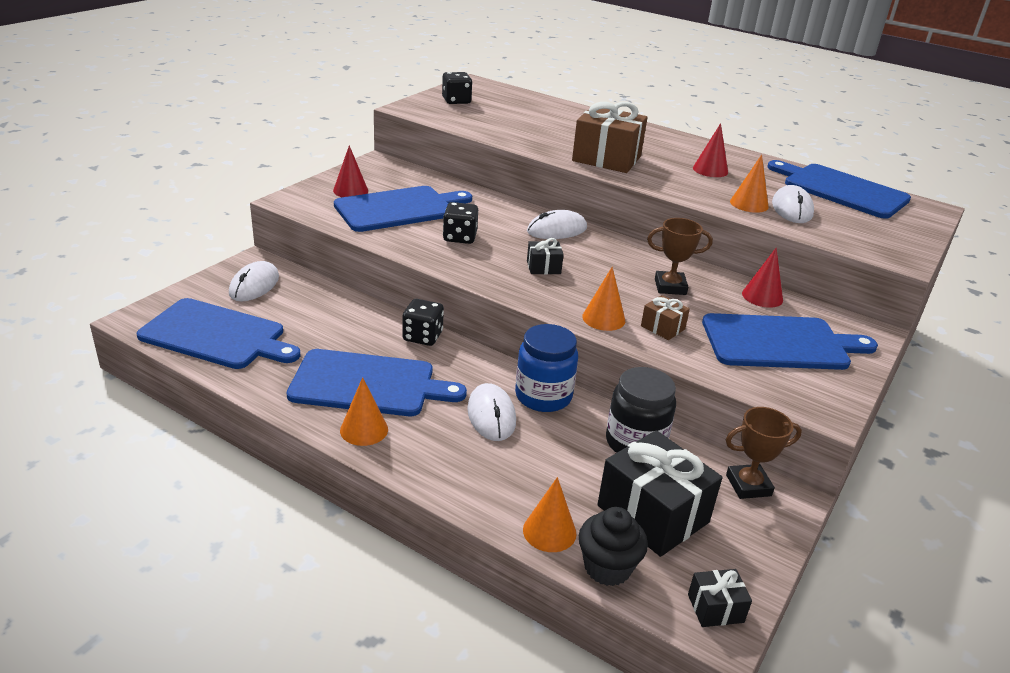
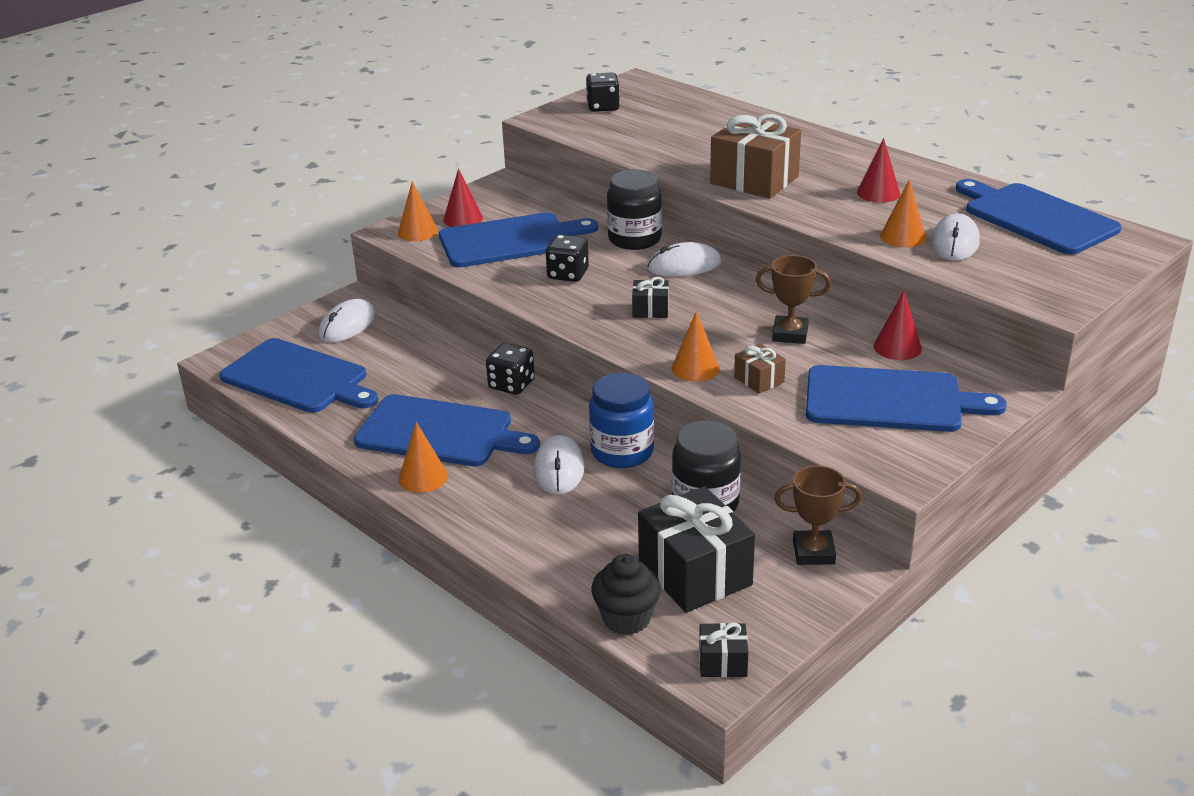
camera: 15 degrees right, 0 degrees up
orange cone [523,477,576,552] -> orange cone moved to [398,181,438,241]
none -> black jar [607,169,662,250]

